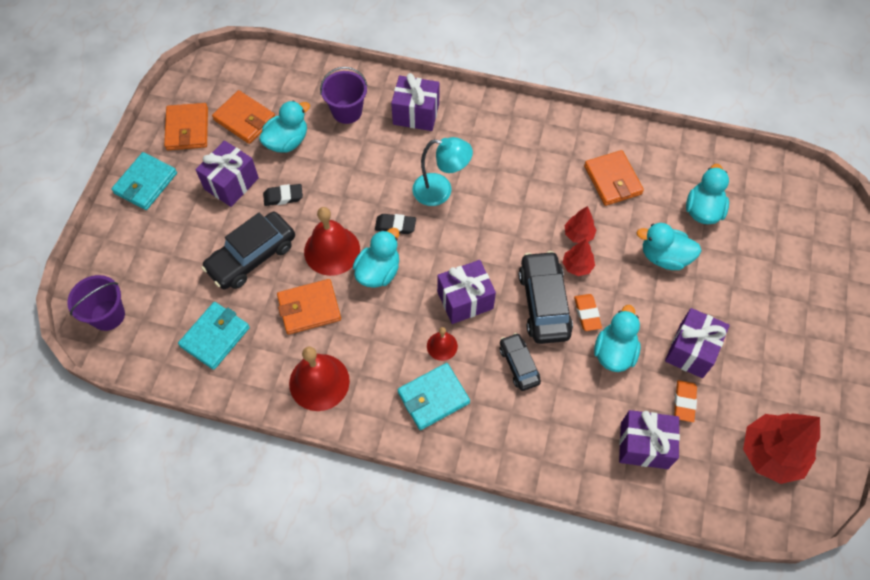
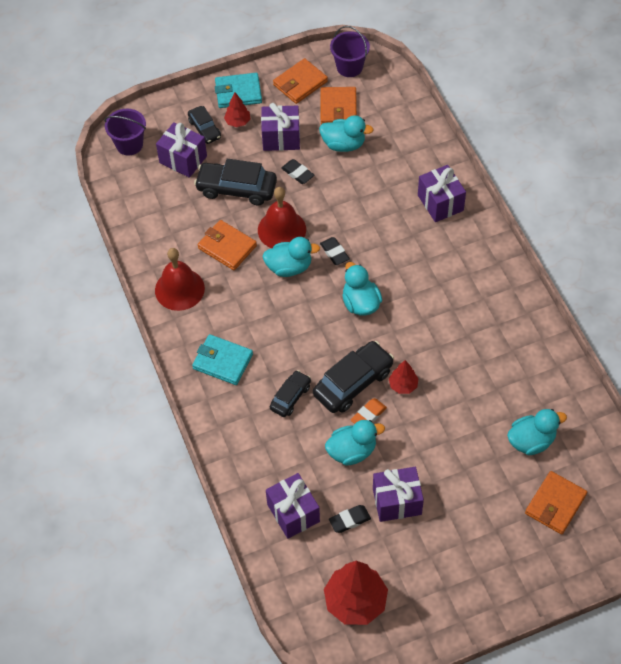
camera: 55 degrees right, 5 degrees down
turquoise wallet [178,302,250,370] -> none
purple bucket [320,67,368,124] -> purple bucket moved to [330,26,370,77]
turquoise lamp [412,137,473,206] -> none
red bell [427,327,458,361] -> none
purple gift [437,260,496,324] -> purple gift moved to [156,122,207,178]
red tree [565,206,596,243] -> red tree moved to [224,92,250,127]
orange wallet [584,150,644,206] -> orange wallet moved to [525,471,587,535]
turquoise duck [636,223,702,270] -> turquoise duck moved to [342,262,383,316]
orange eraser [674,380,697,422] -> black eraser [329,505,371,533]
none -> black car [188,106,221,144]

